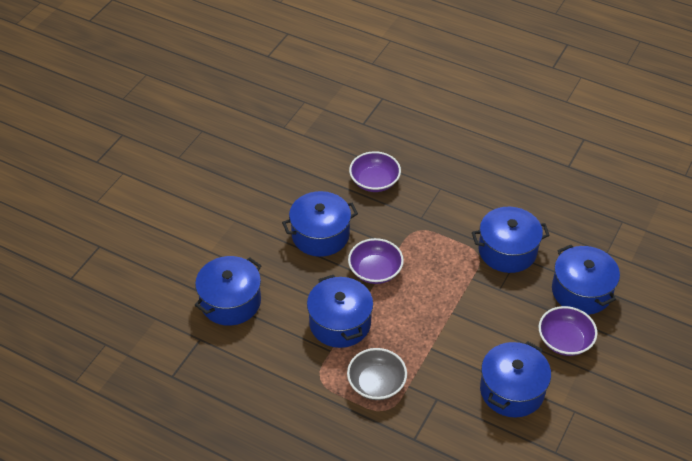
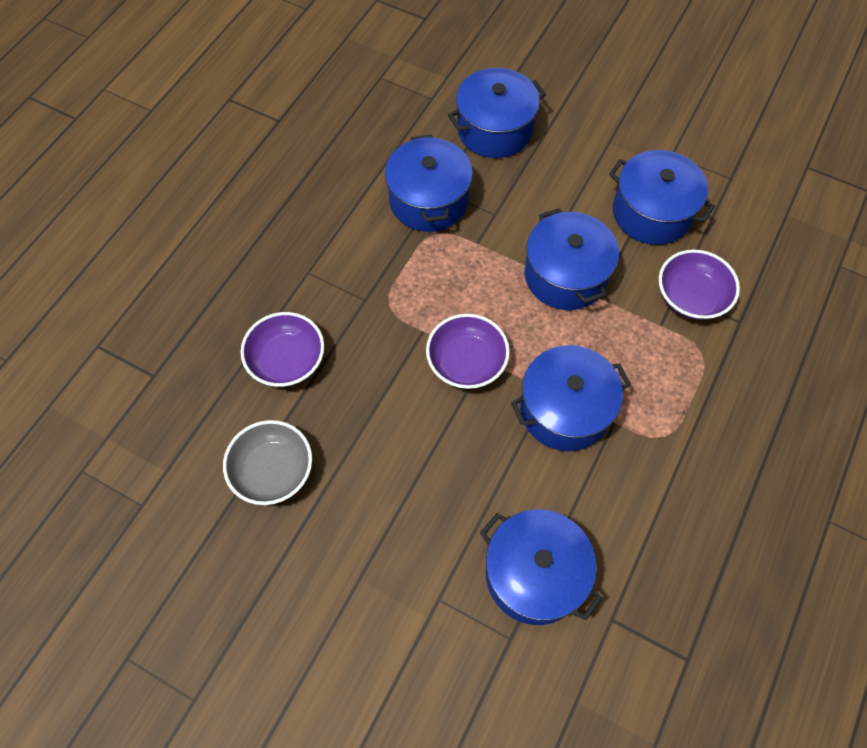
camera: 90 degrees left, 15 degrees up
blue pot [282,191,358,257] -> blue pot moved to [524,208,619,310]
grey bowl [347,348,407,400] -> grey bowl moved to [223,420,312,505]
purple bowl [539,306,597,356] -> purple bowl moved to [659,250,740,320]

